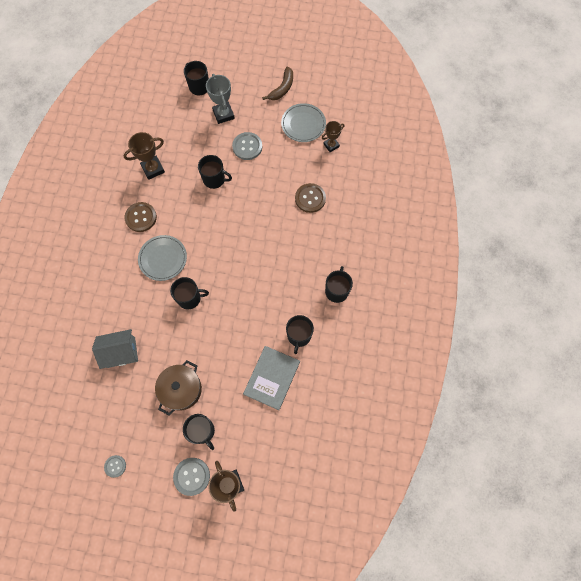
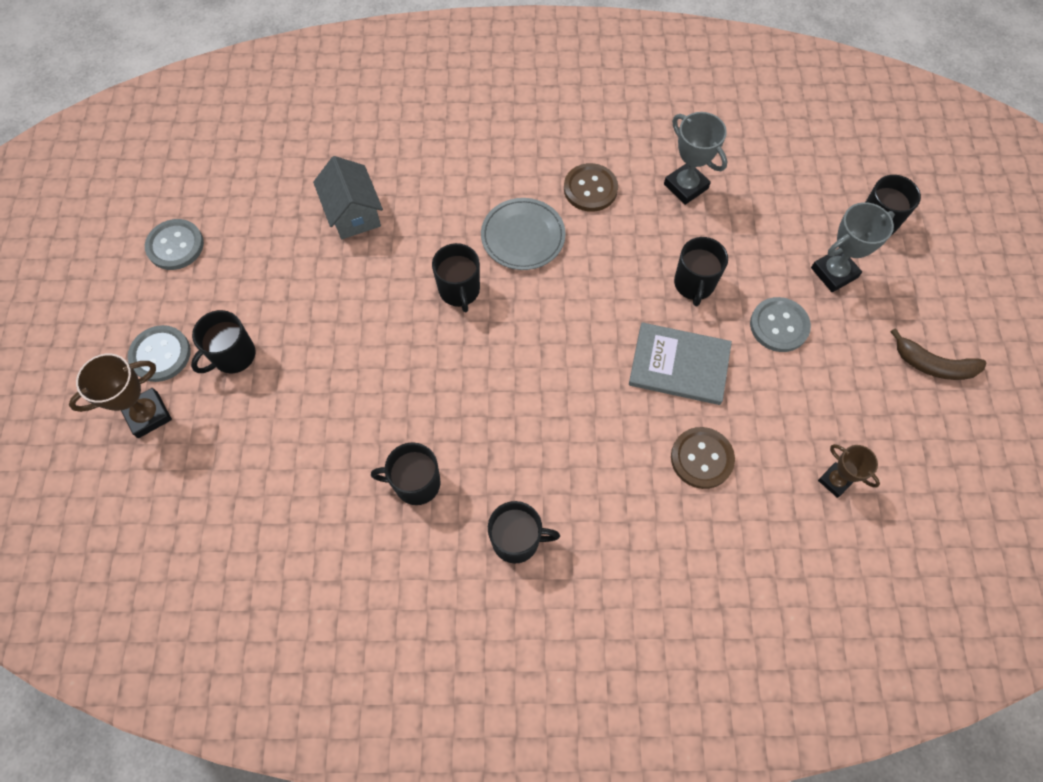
camera: 80 degrees right, 5 degrees down
grey button [104,455,126,478] -> grey button [145,219,204,270], size x1.69
brown trophy [123,132,165,180] -> grey trophy [664,112,727,205]
brown pot [155,360,202,416] -> none
grey book [243,346,300,410] -> grey book moved to [629,322,732,405]
grey plate [281,103,326,142] -> none

